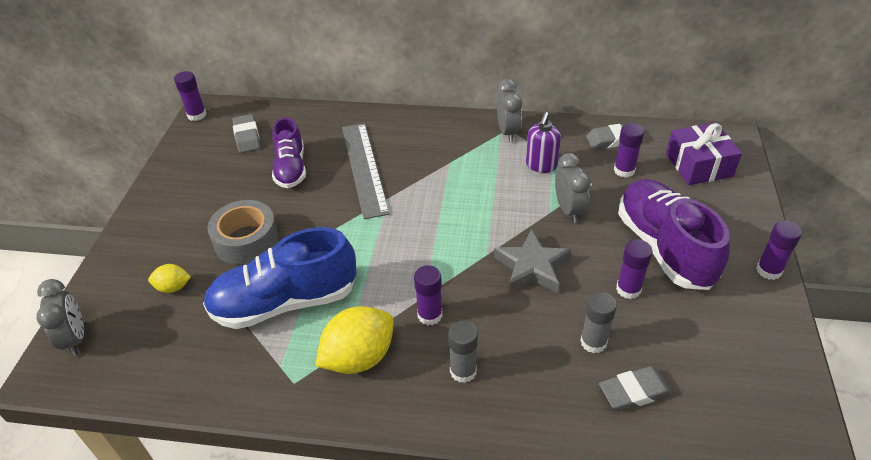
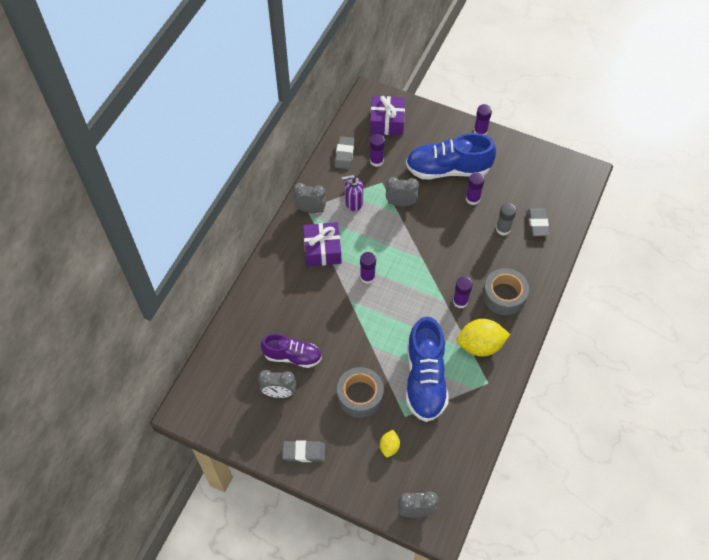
camera: 75 degrees left, 15 degrees up
purple glue stick [174,71,206,121] -> purple glue stick moved to [360,252,376,284]
grey eraser [232,114,260,153] -> grey eraser moved to [282,440,325,462]
yellow lemon [315,306,394,374] -> yellow lemon turned 75 degrees counterclockwise [456,319,510,357]
grey ruler [342,123,390,219] -> none
grey glue stick [448,321,478,383] -> grey tape [483,268,529,315]
grey star [494,229,571,293] -> none
purple soap dispenser [526,112,561,173] -> purple soap dispenser turned 135 degrees clockwise [342,175,363,211]
purple shoe [618,179,730,290] -> blue shoe [406,133,496,179]
none -> grey clock [258,370,296,398]
none -> purple gift [303,222,341,267]

